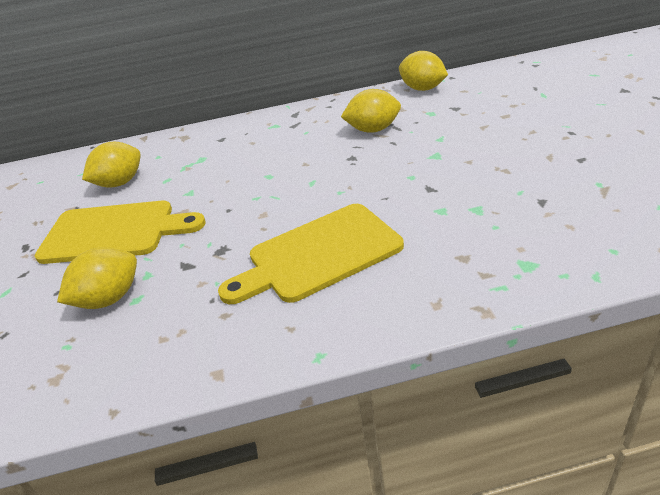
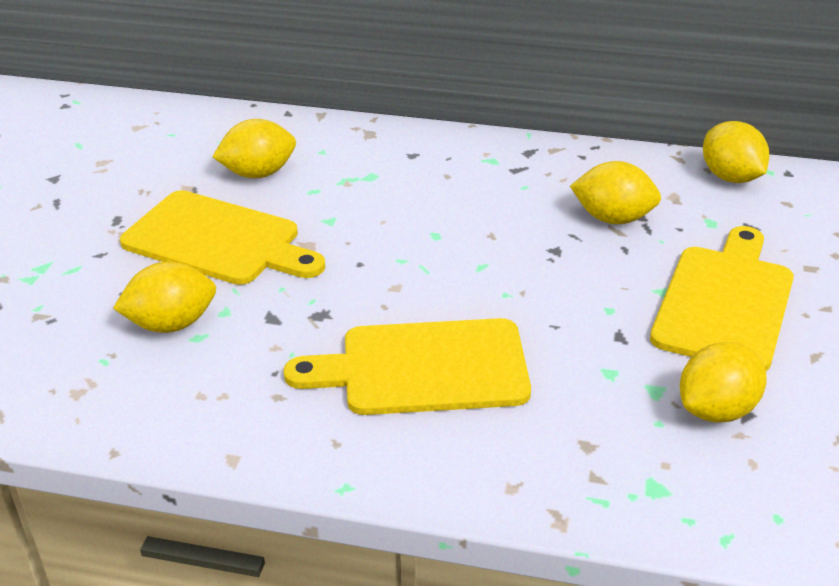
camera: 20 degrees right, 0 degrees up
none -> yellow cutting board [650,226,794,371]
none -> yellow lemon [680,342,767,423]

